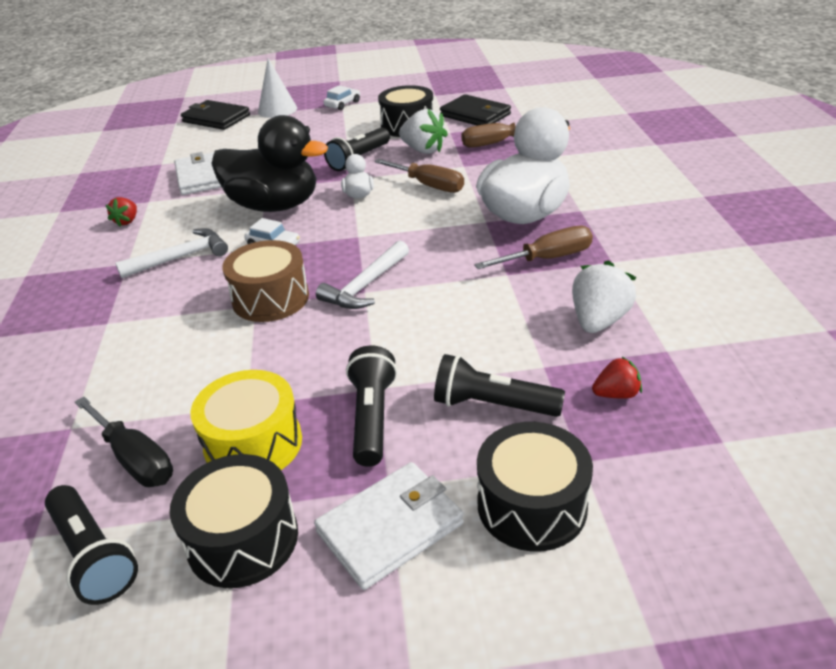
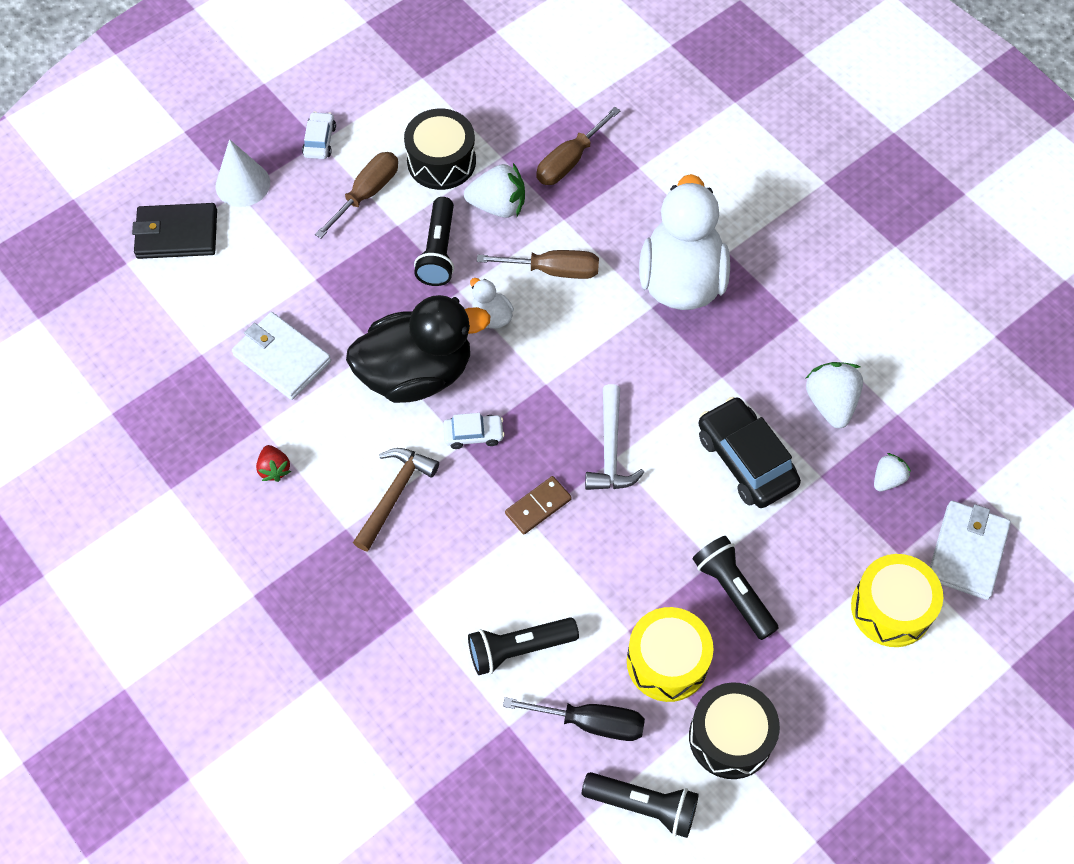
camera: 35 degrees left, 25 degrees up
white hammer [115,228,228,278] -> brown hammer [353,448,439,552]
brown drum [222,240,309,322] -> brown domino [505,476,572,534]
white wallet [314,462,464,590] -> white wallet moved to [930,501,1011,600]
black flashlight [434,354,565,417] -> black flashlight moved to [468,617,579,675]
black wallet [440,94,511,125] -> none
brown screwdriver [474,226,593,269] -> brown screwdriver moved to [315,152,398,238]
black drum [477,422,593,552] -> yellow drum [851,554,943,647]
red strawberry [592,356,642,398] -> white strawberry [874,453,911,491]
none -> black car [698,397,801,508]

